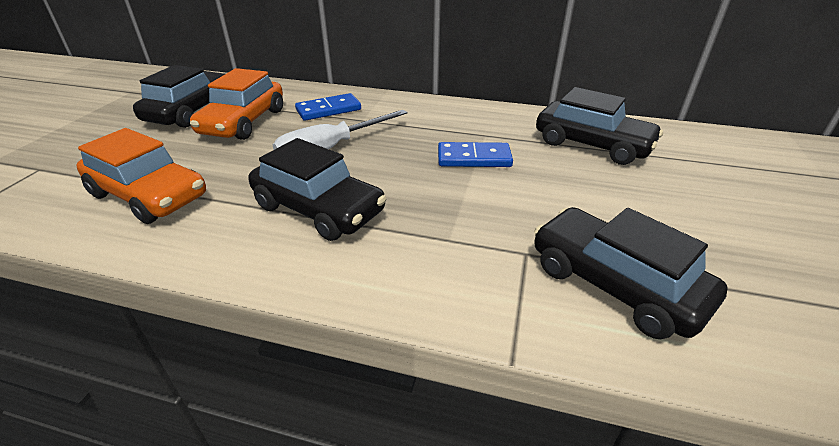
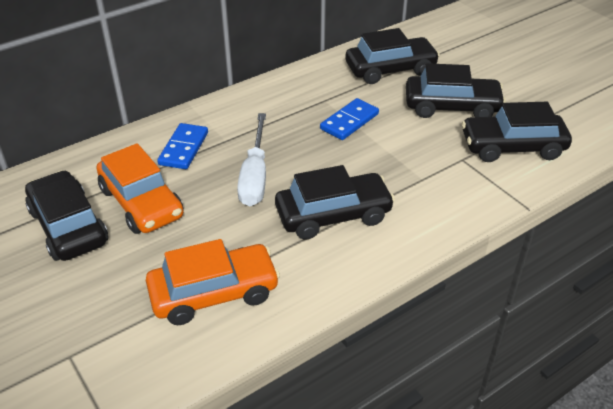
camera: 50 degrees left, 5 degrees up
none -> black car [406,63,506,118]

